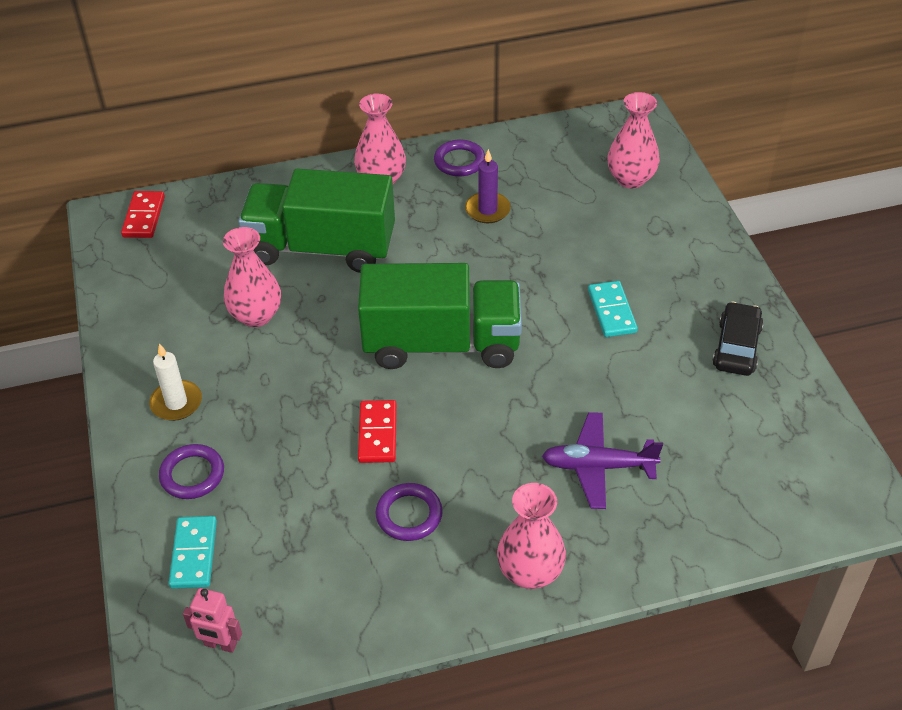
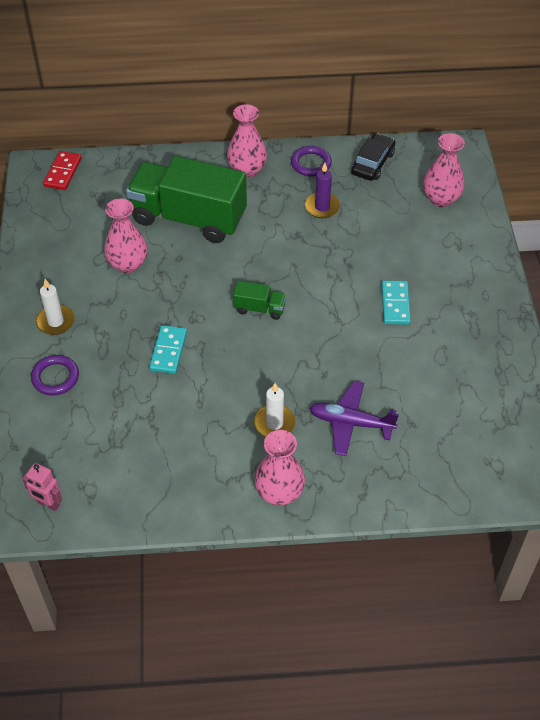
camera: 10 degrees right, 5 degrees up
turquoise domino [169,516,217,589] -> turquoise domino moved to [149,325,187,374]
green truck [358,263,522,369] -> green truck [233,281,286,320], size x0.42
red domino [358,400,397,463] -> none
purple ring [376,483,443,541] -> none
black car [712,302,763,376] -> black car moved to [351,133,395,181]
none -> white candle [254,383,296,437]

